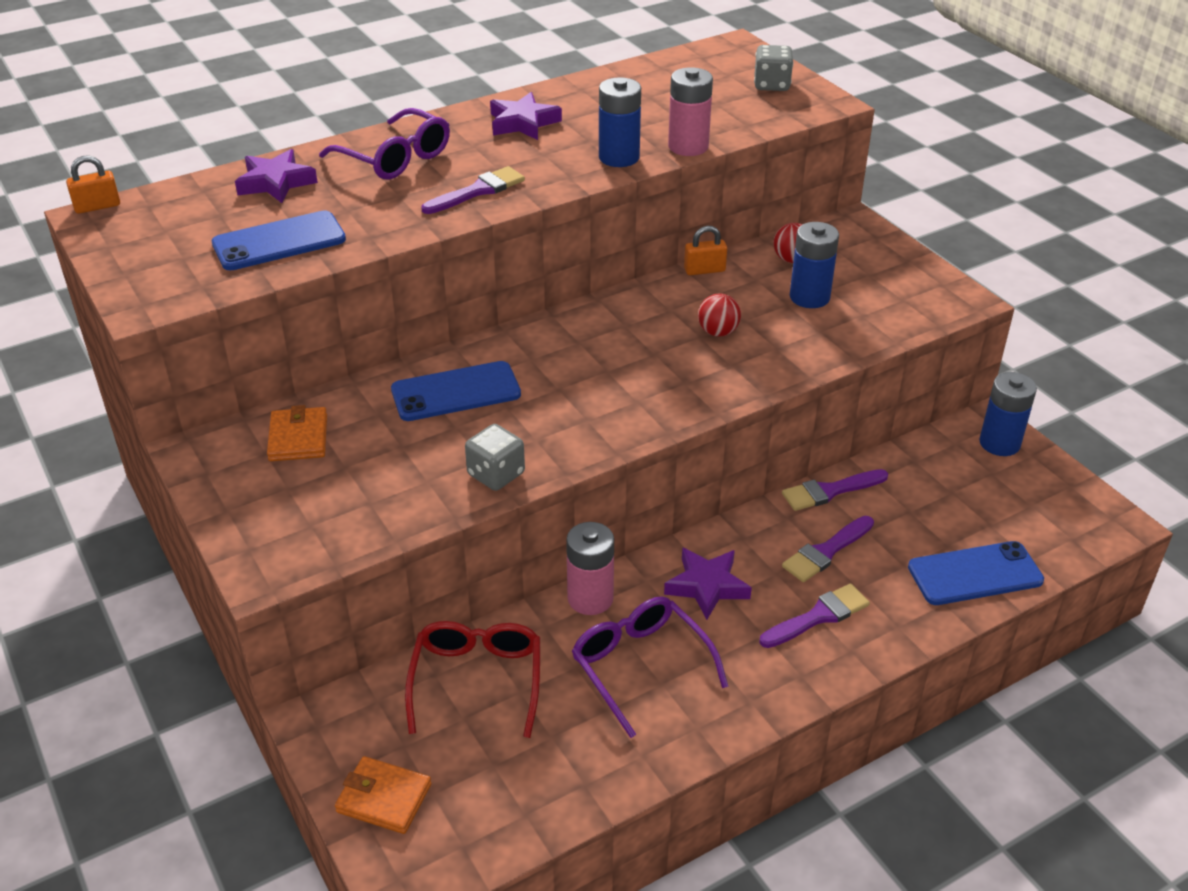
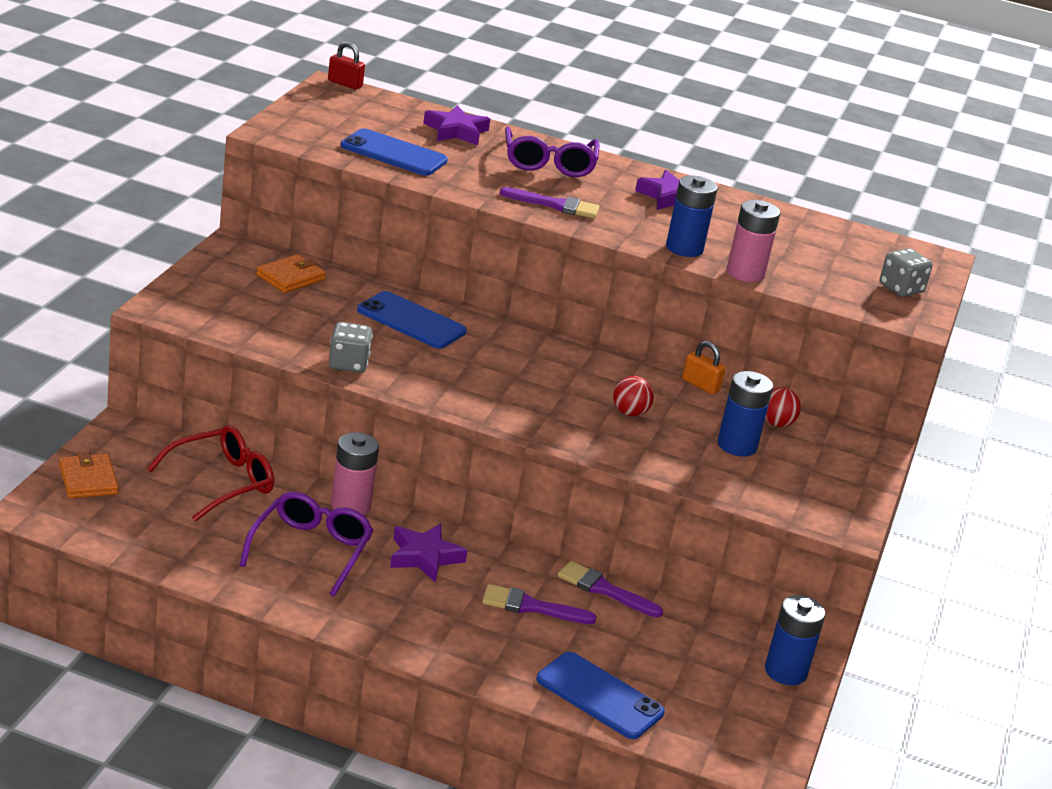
camera: 45 degrees right, 10 degrees down
orange padlock [66,156,120,214] -> red padlock [328,41,365,90]
purple brush [759,583,870,648] -> none

